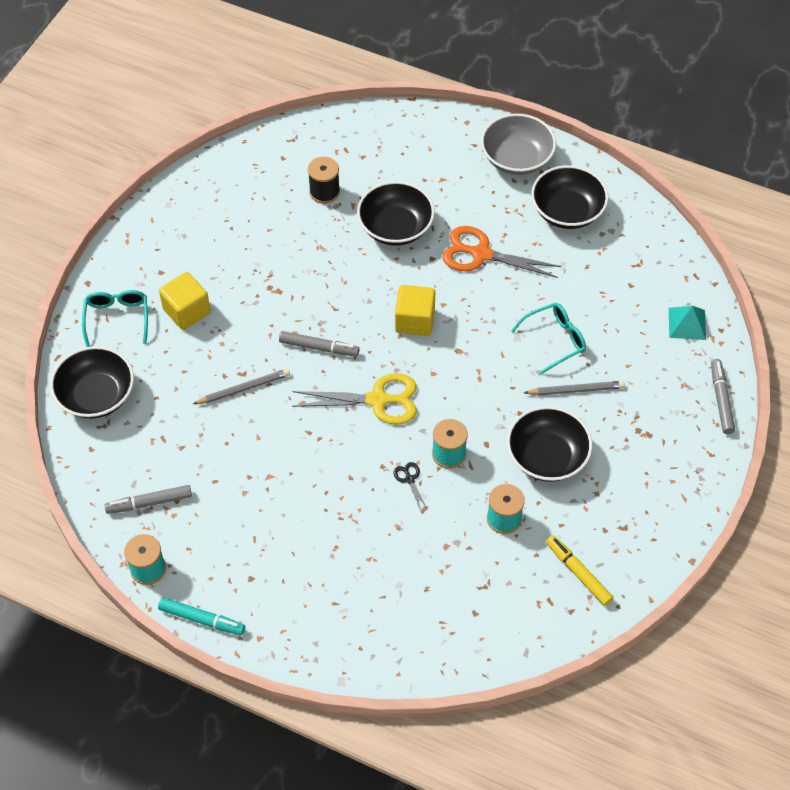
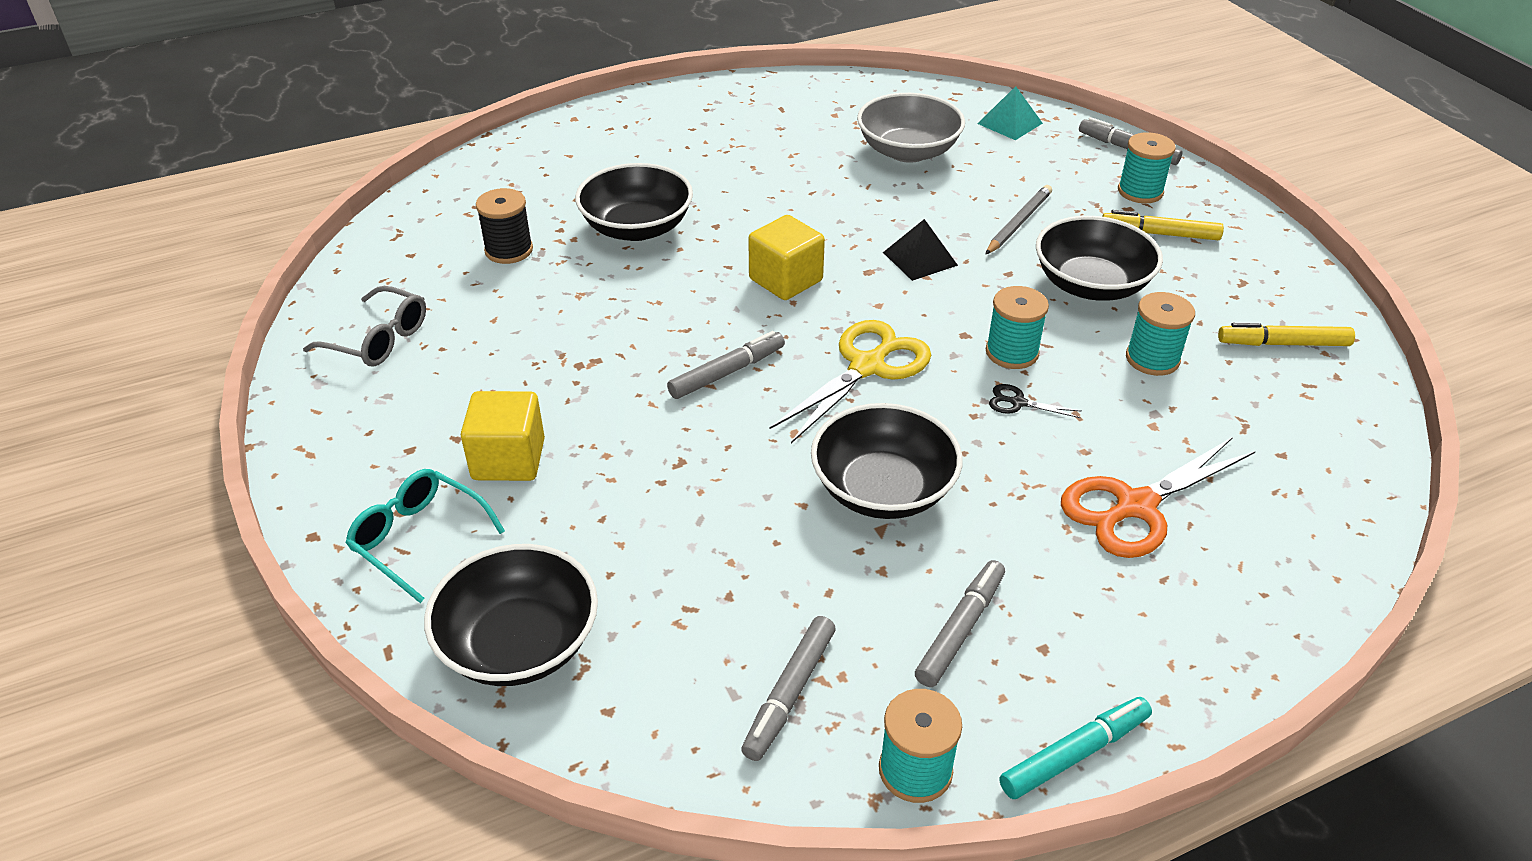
camera: 50 degrees left, 15 degrees down
grey pencil [193,369,290,404] -> none
orange scissors [442,226,562,278] -> orange scissors moved to [1061,437,1256,558]
grey bowl [481,114,556,175] -> grey bowl moved to [857,93,965,163]
turquoise glasses [511,303,586,375] -> none
black bowl [531,165,608,229] -> black bowl moved to [811,403,963,519]
none -> grey glasses [303,286,426,367]
none -> black pyramid [883,219,958,281]
none -> grey marker [915,560,1005,687]
none -> yellow marker [1102,210,1224,240]
none -> turquoise spool [1118,132,1176,203]

